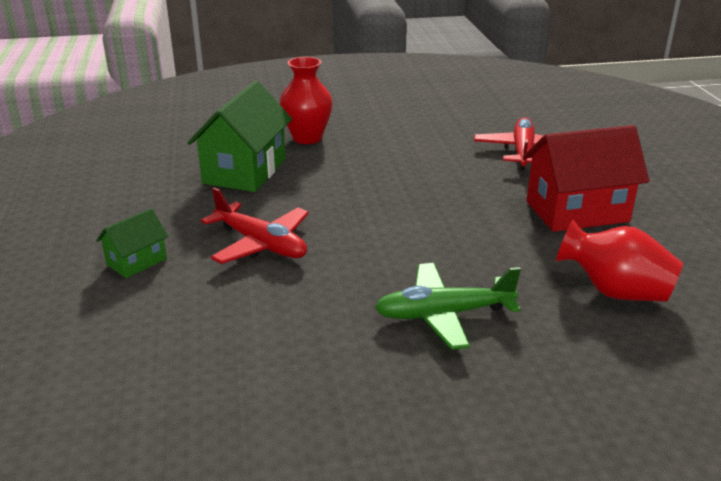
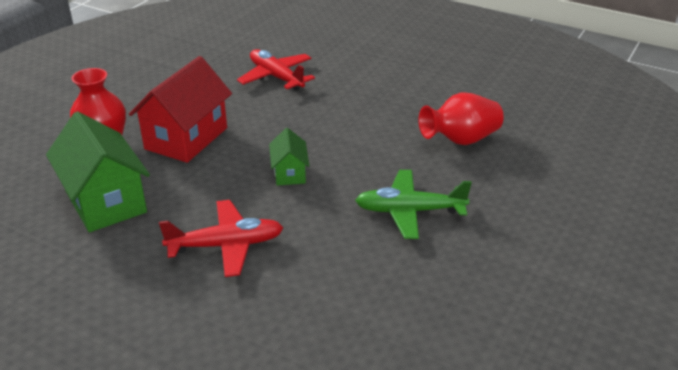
camera: 50 degrees left, 5 degrees up
green house [96,208,169,278] -> green house moved to [269,128,309,186]
green plane [374,263,521,350] -> green plane turned 60 degrees clockwise [355,170,472,239]
red house [524,125,649,232] -> red house moved to [129,56,232,163]

